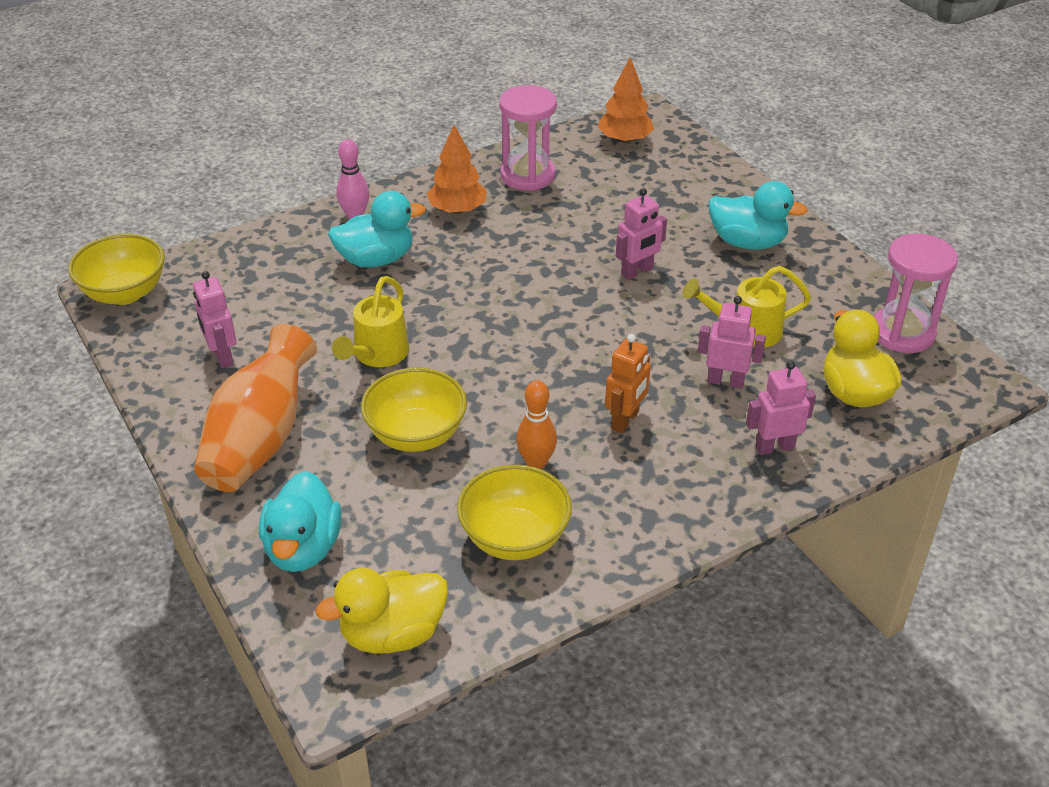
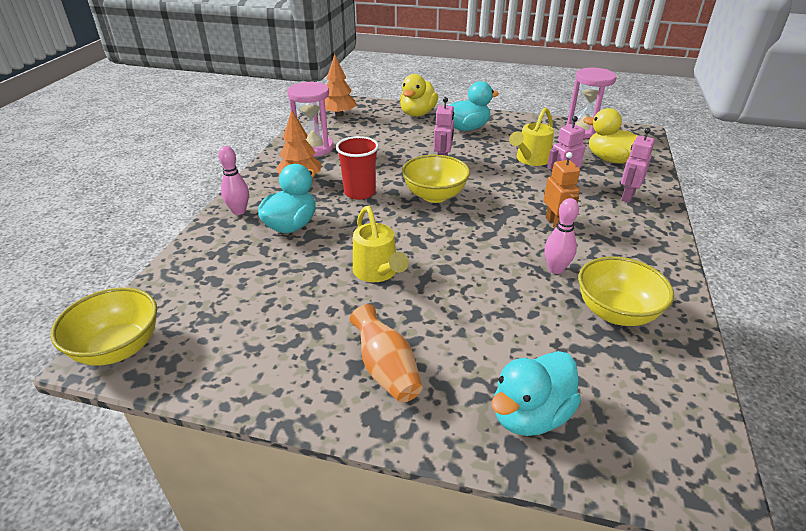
camera: 45 degrees left, 5 degrees down
pink robot [193,271,237,368] -> none
orange vase [194,324,317,492] -> orange vase [349,304,423,403], size x0.62
turquoise duck [259,471,342,572] -> turquoise duck turned 90 degrees clockwise [491,351,581,436]
yellow duck [316,568,448,654] -> yellow duck moved to [400,74,438,117]
yellow bowl [361,368,467,452] -> yellow bowl moved to [402,155,470,203]
orange bowling pin [516,381,557,469] -> pink bowling pin [544,198,579,274]
none -> red cup [336,136,379,200]

